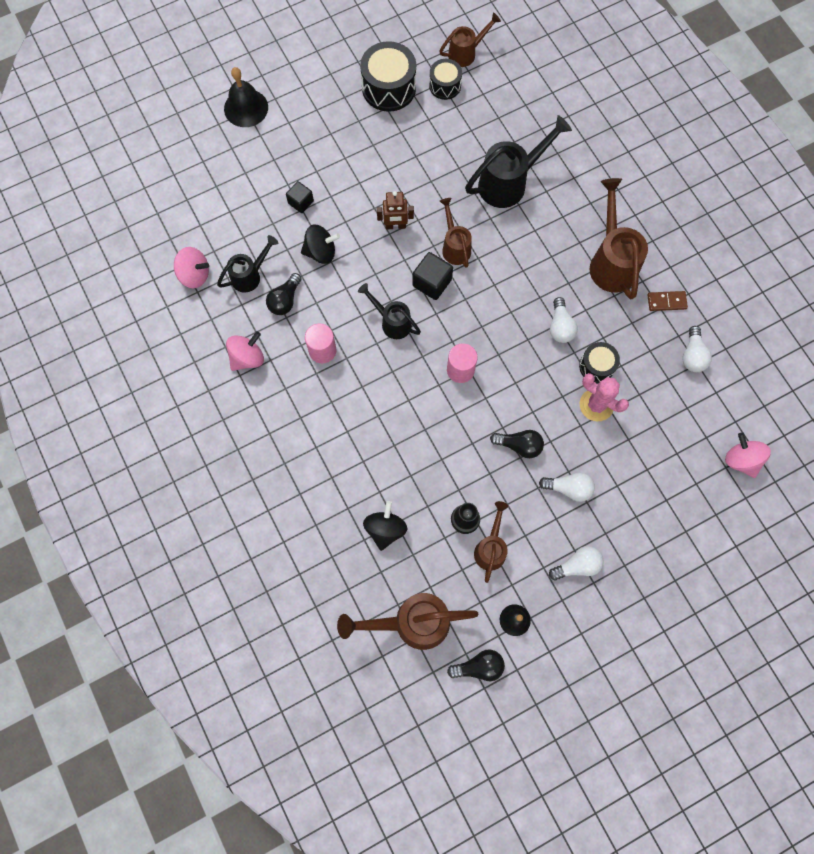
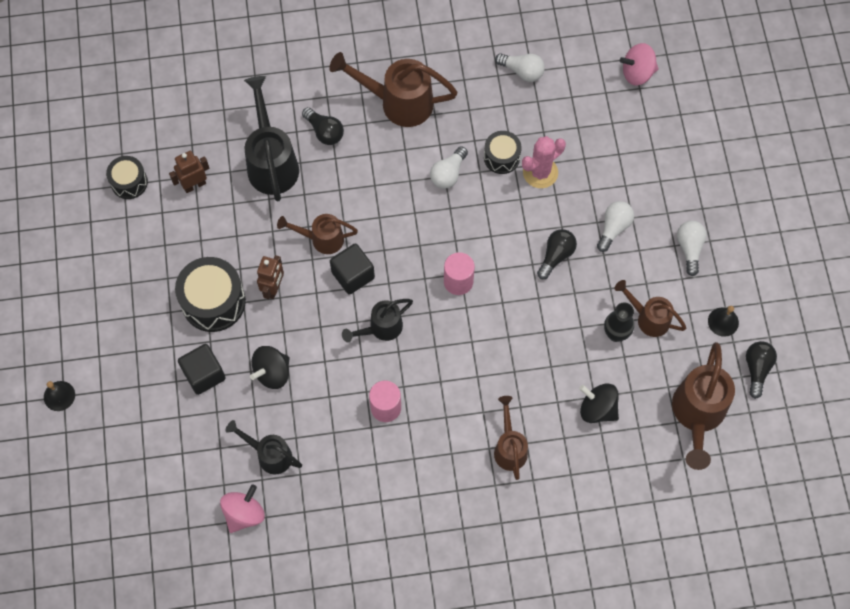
camera: 70 degrees left, 5 degrees down
black watering can [217,235,278,293] -> black watering can turned 45 degrees counterclockwise [225,420,302,475]
black bell [224,67,268,127] -> black bell [44,381,75,411], size x0.59
pink spinning top [226,331,264,371] -> none
black light bulb [266,273,301,315] -> black light bulb moved to [302,107,344,145]
black cube [286,181,314,213] -> black cube [178,344,226,395], size x1.50
black spinning top [301,225,340,264] -> black spinning top turned 150 degrees counterclockwise [250,346,290,389]
black drum [360,41,416,112] -> black drum moved to [175,257,246,332]
brown watering can [439,12,501,67] -> brown watering can moved to [494,396,528,480]
white light bulb [550,297,578,343] -> white light bulb turned 105 degrees clockwise [430,146,468,189]
brown domino [647,291,688,311] -> none
none -> brown robot [169,151,210,193]

